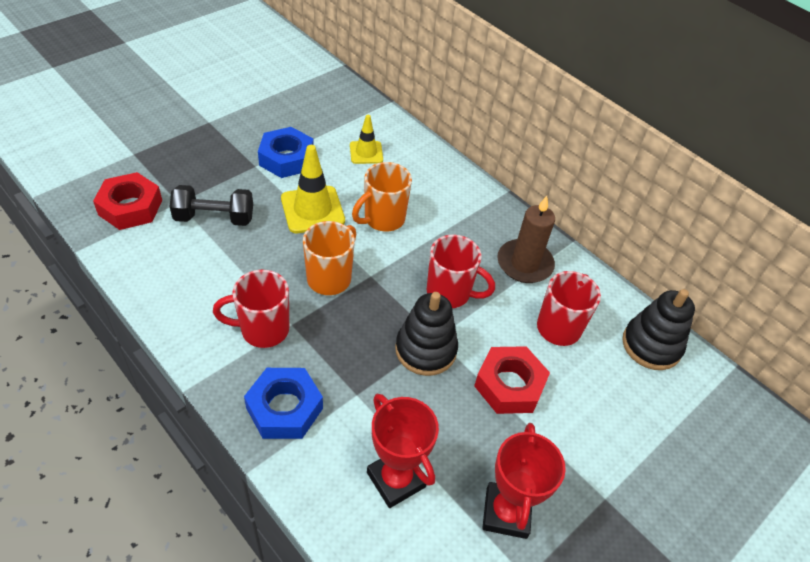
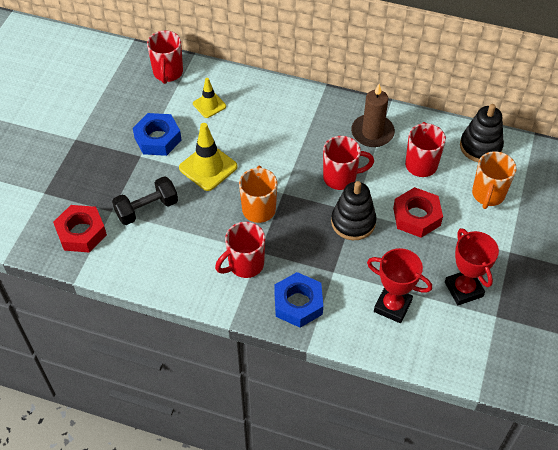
camera: 25 degrees left, 5 degrees up
orange mug [352,162,412,232] -> orange mug moved to [472,151,517,209]
none -> red mug [147,30,183,84]

